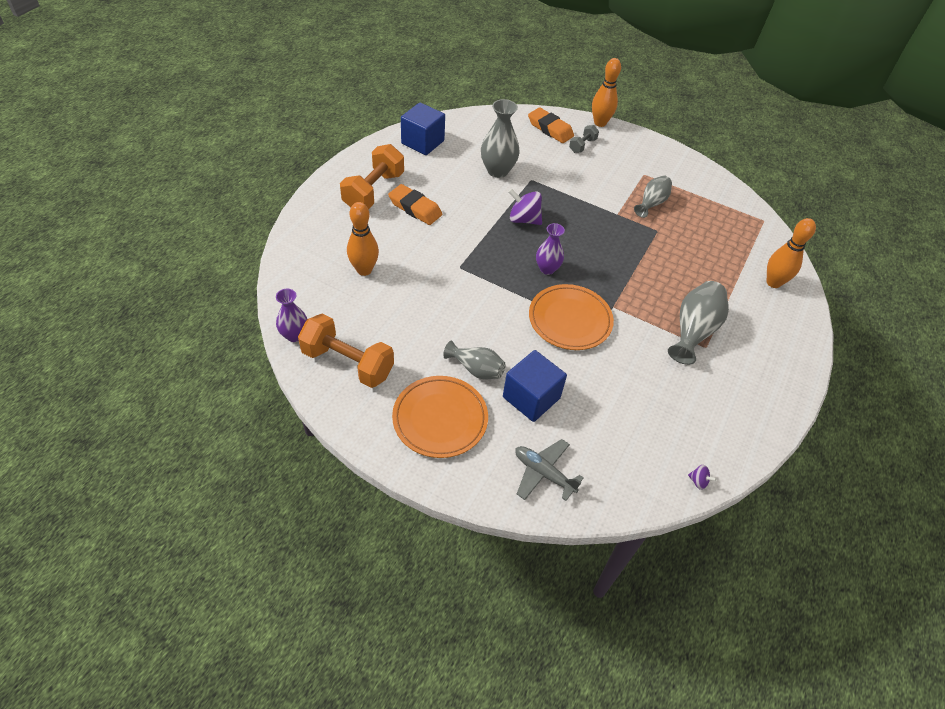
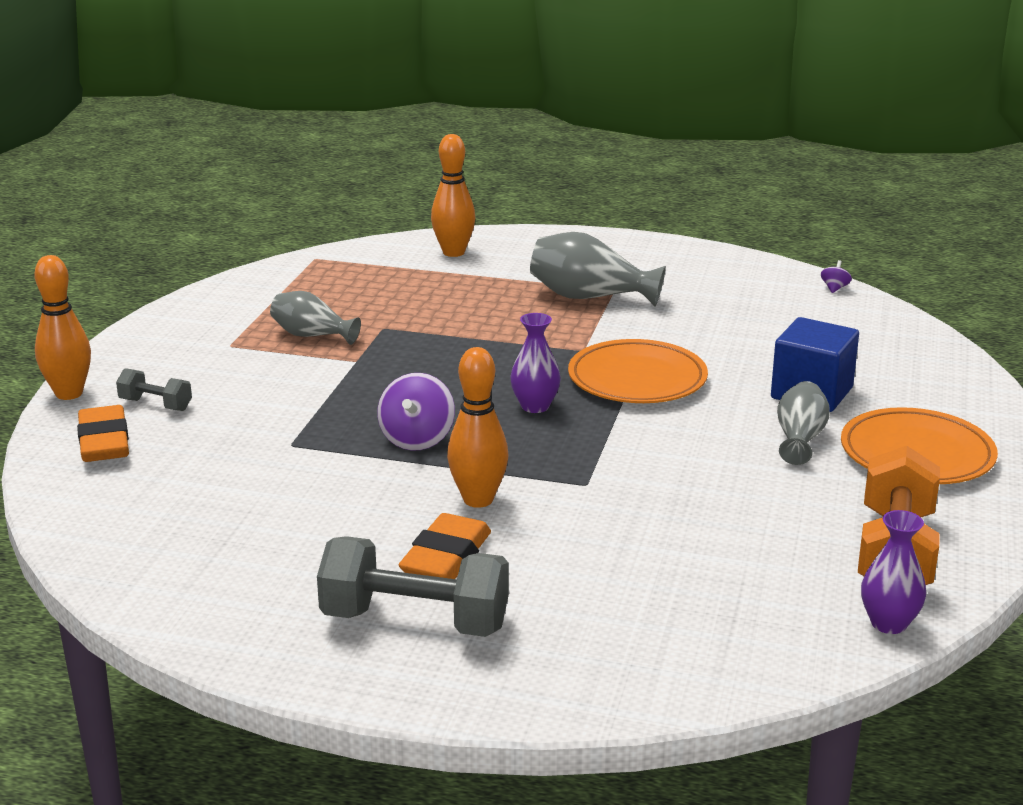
camera: 100 degrees left, 25 degrees down
orange dumbbell [340,144,404,209] -> grey dumbbell [317,536,509,637]
orange bowling pin [347,202,379,276] -> orange bowling pin moved to [447,347,508,508]
blue cube [401,103,445,155] -> none
grey vase [481,99,520,178] -> none
grey plane [515,439,584,501] -> none
orange eraser [528,107,574,143] -> orange eraser turned 45 degrees counterclockwise [77,405,129,462]

